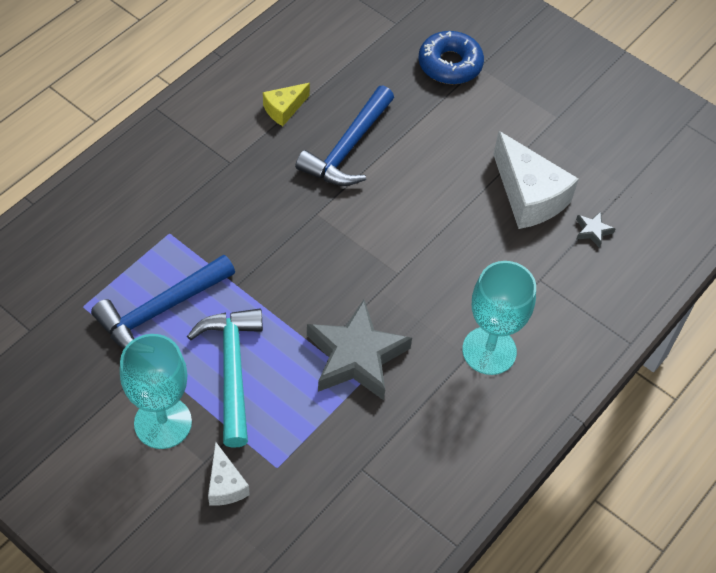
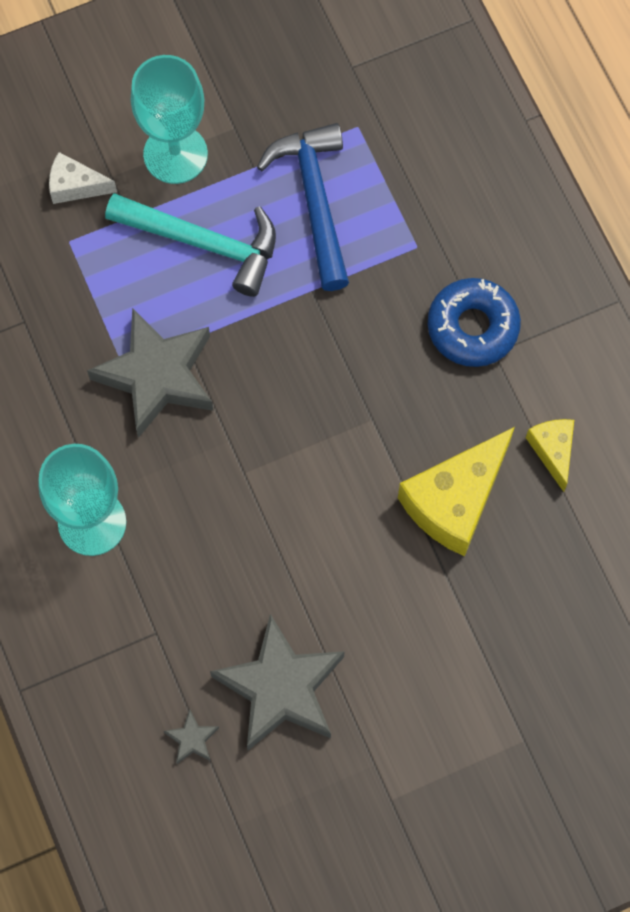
camera: 120 degrees right, 15 degrees up
blue hammer [295,86,394,186] -> yellow cheese [398,427,515,556]
blue donut [418,31,484,84] -> blue donut moved to [428,278,521,367]
white cheese [493,131,579,229] -> grey star [210,614,345,750]

